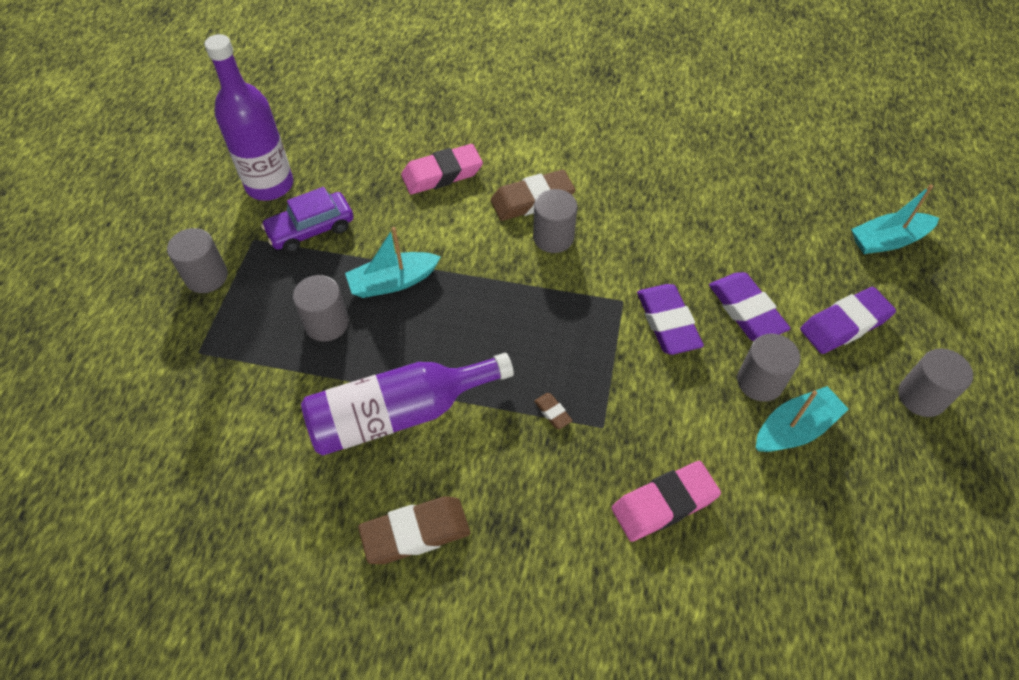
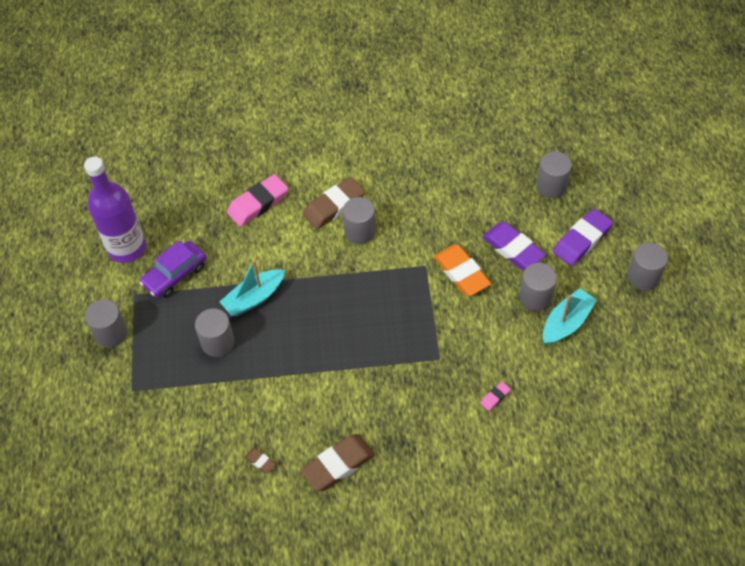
camera: 15 degrees left, 0 degrees up
purple bottle [301,353,514,456] -> none
brown eraser [534,393,573,429] -> brown eraser moved to [245,448,276,474]
pink eraser [612,461,721,542] -> pink eraser [480,381,511,411], size x0.45
purple eraser [637,284,704,355] -> orange eraser [433,245,491,296]
turquoise boat [851,184,939,254] -> none
none -> grey cylinder [536,151,572,198]

